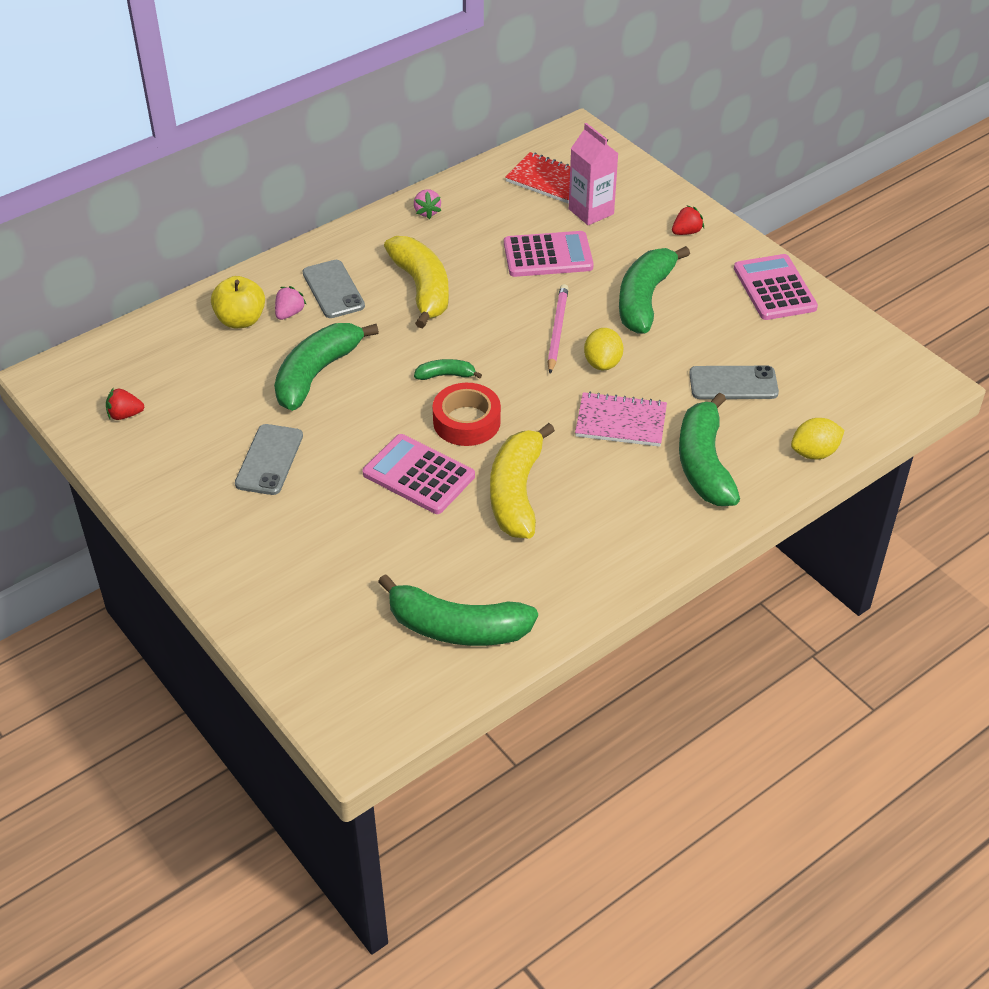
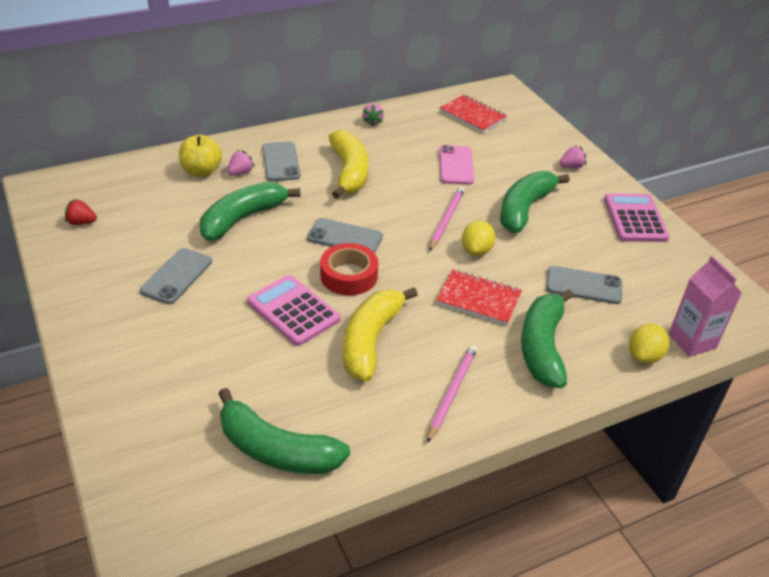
camera: 10 degrees right, 5 degrees down
green banana [414,359,482,380] -> grey phone [307,218,383,253]
pink calculator [504,231,594,277] -> pink phone [439,145,474,185]
pink carton [569,123,618,225] -> pink carton moved to [669,255,742,357]
pink notebook [575,392,667,447] -> red notebook [436,270,522,325]
red strawberry [672,206,704,235] -> pink strawberry [559,146,586,169]
yellow lemon [791,418,845,460] -> yellow lemon turned 45 degrees counterclockwise [629,324,669,364]
none -> pink pencil [427,345,477,443]

